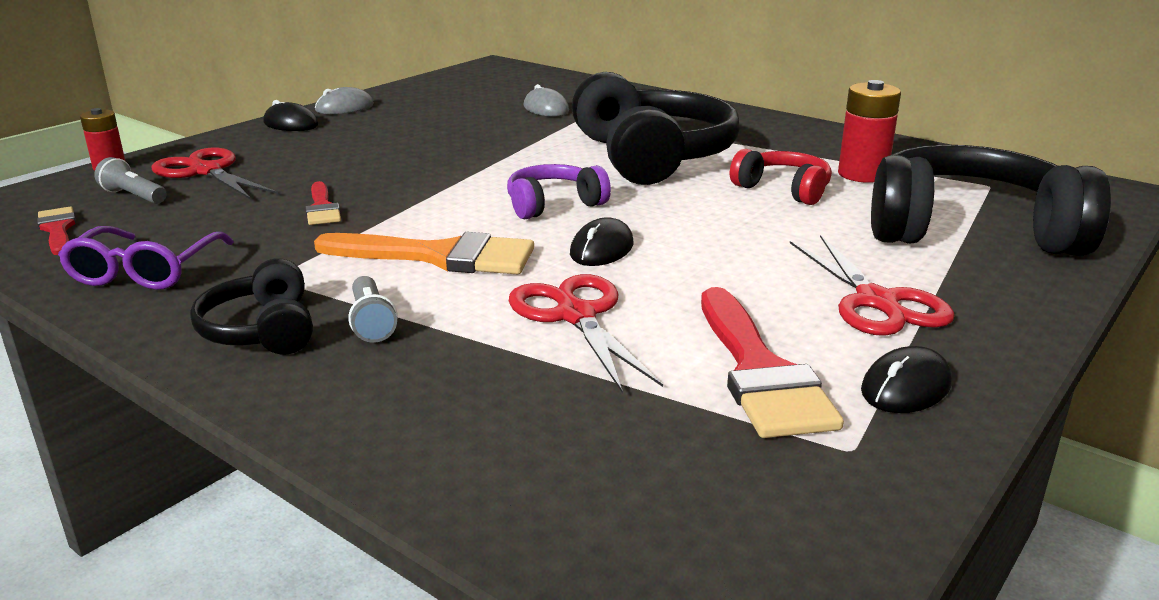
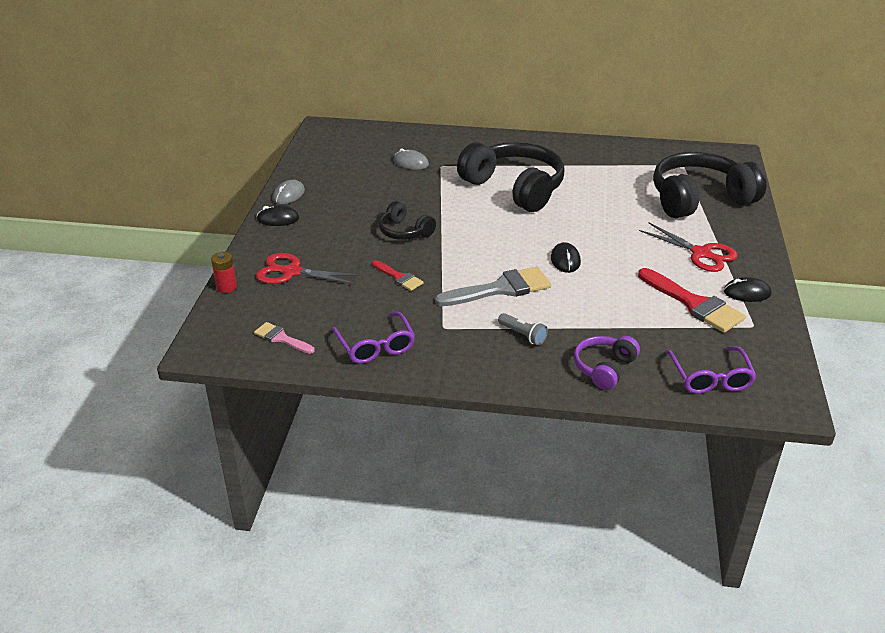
camera: 30 degrees left, 10 degrees up
red brush [37,206,76,255] -> pink brush [254,322,315,354]
grey flashlight [94,157,167,204] -> none
black headphones [190,258,313,355] -> black headphones moved to [378,201,436,240]
orange brush [314,232,534,274] -> grey brush [435,267,551,306]
purple headphones [507,164,611,219] -> purple headphones moved to [574,336,640,390]
red scissors [509,274,663,394] -> none
red headphones [730,149,832,205] -> none
red battery [838,80,901,183] -> none
black mouse [861,346,952,413] -> black mouse turned 75 degrees clockwise [724,277,771,302]
none -> purple glasses [666,346,756,394]

